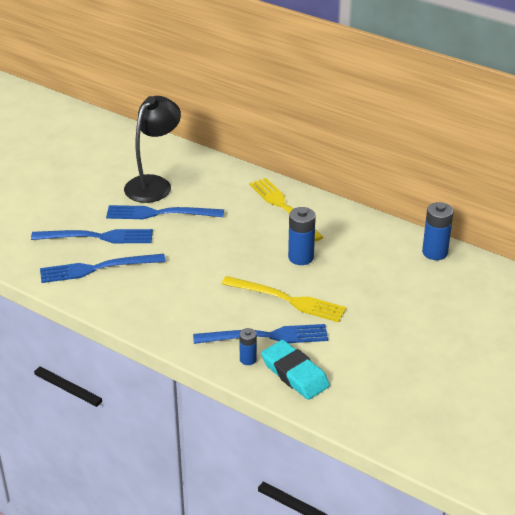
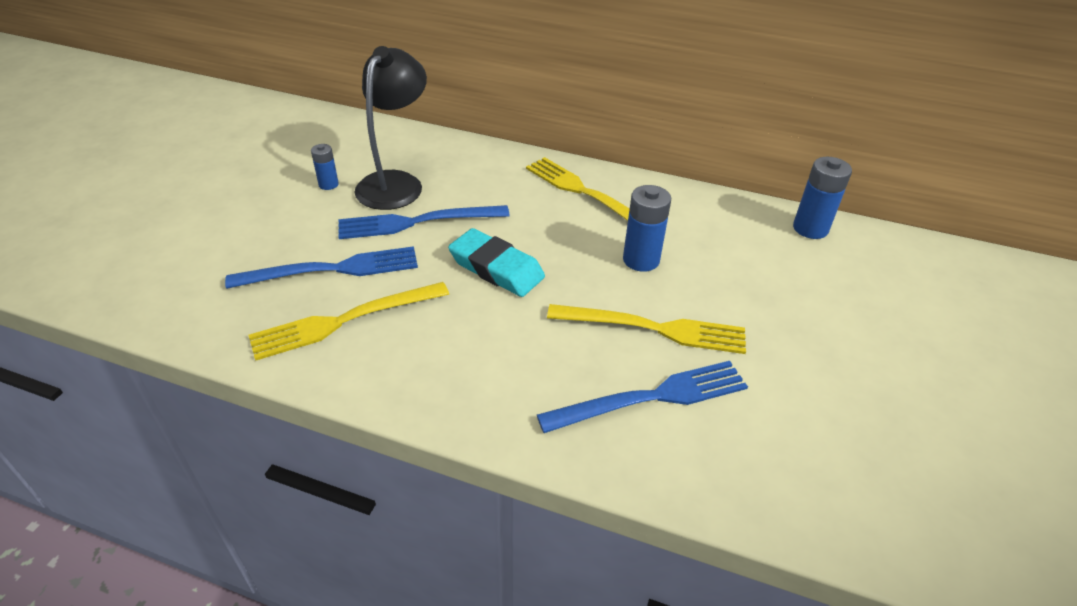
camera: 15 degrees left, 5 degrees up
blue fork [40,254,166,283] -> yellow fork [249,282,449,360]
blue battery [239,328,257,365] -> blue battery moved to [311,144,339,190]
turquoise eraser [261,340,330,400] -> turquoise eraser moved to [448,228,545,297]

